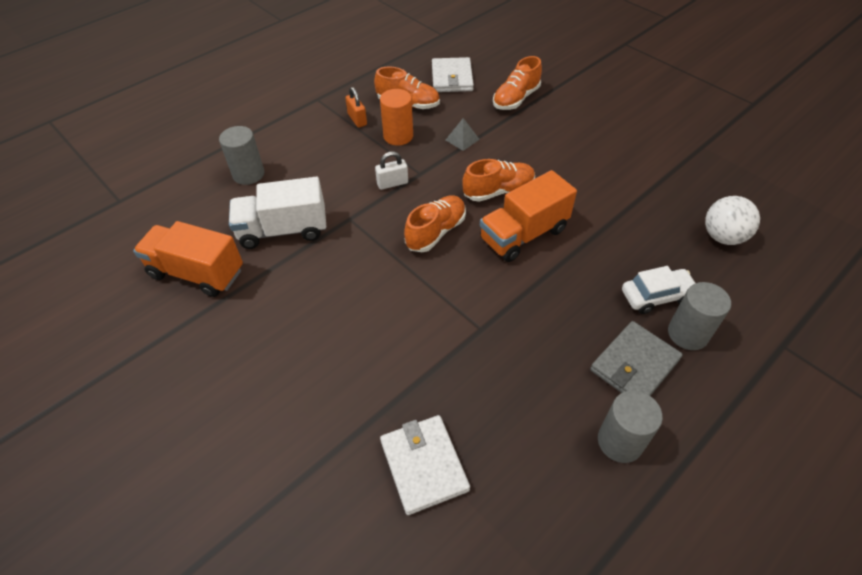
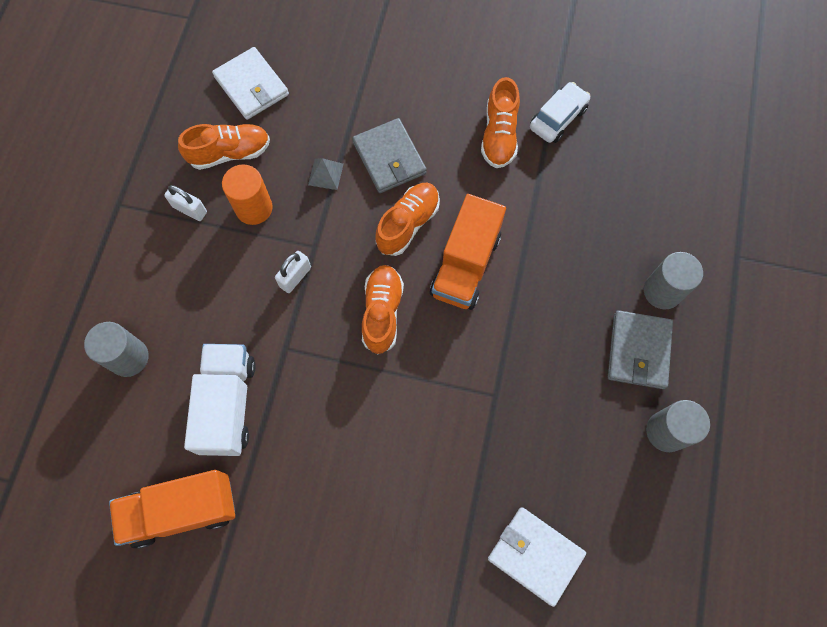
camera: 35 degrees left, 20 degrees up
white truck [229,177,326,249] -> white truck turned 135 degrees clockwise [184,344,256,456]
orange padlock [345,87,367,128] -> white padlock [164,185,207,221]
orange shoe [493,56,542,110] -> orange shoe moved to [481,77,520,168]
white car [622,266,696,314] -> white car moved to [530,82,591,143]
white ball [705,196,760,245] -> none
none -> grey wallet [352,118,427,193]

